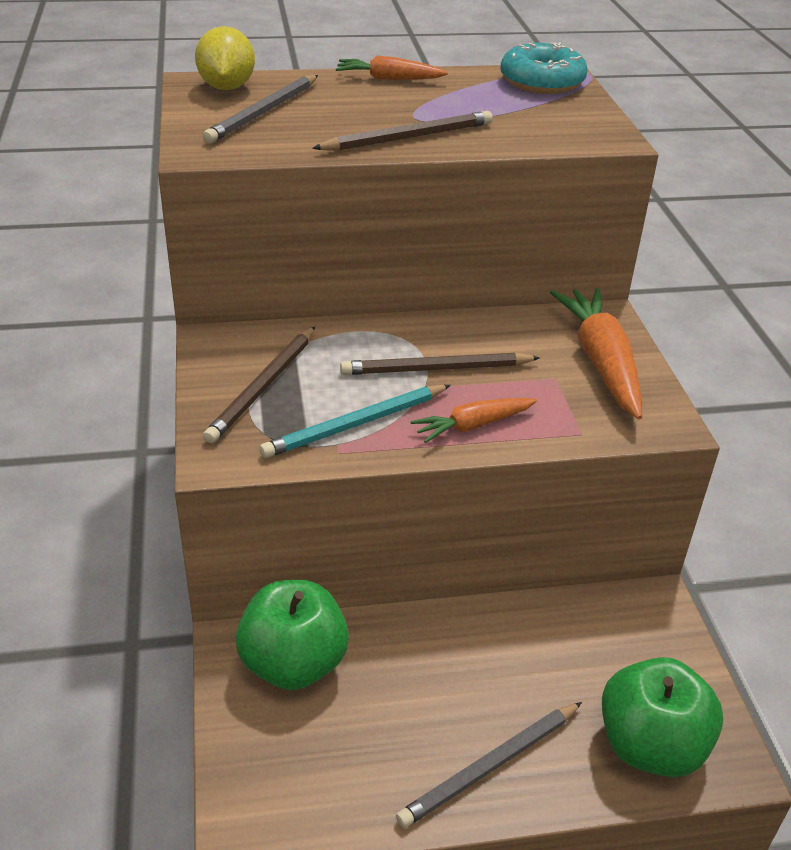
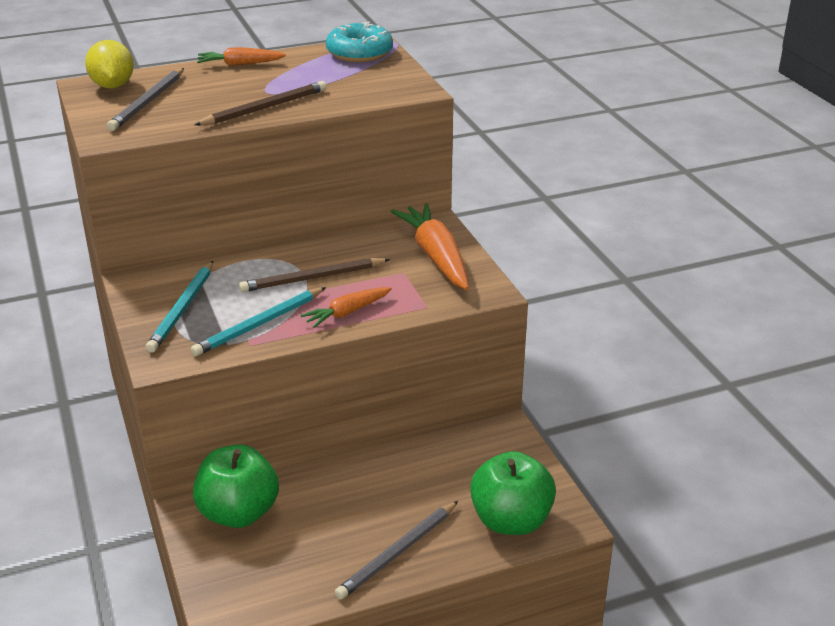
camera: 10 degrees left, 5 degrees down
brown pencil [203,327,315,443] -> turquoise pencil [146,261,213,353]

